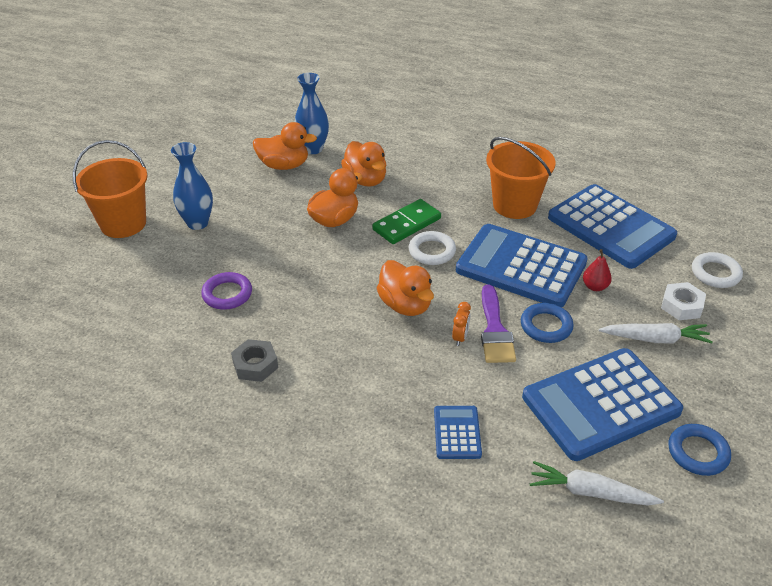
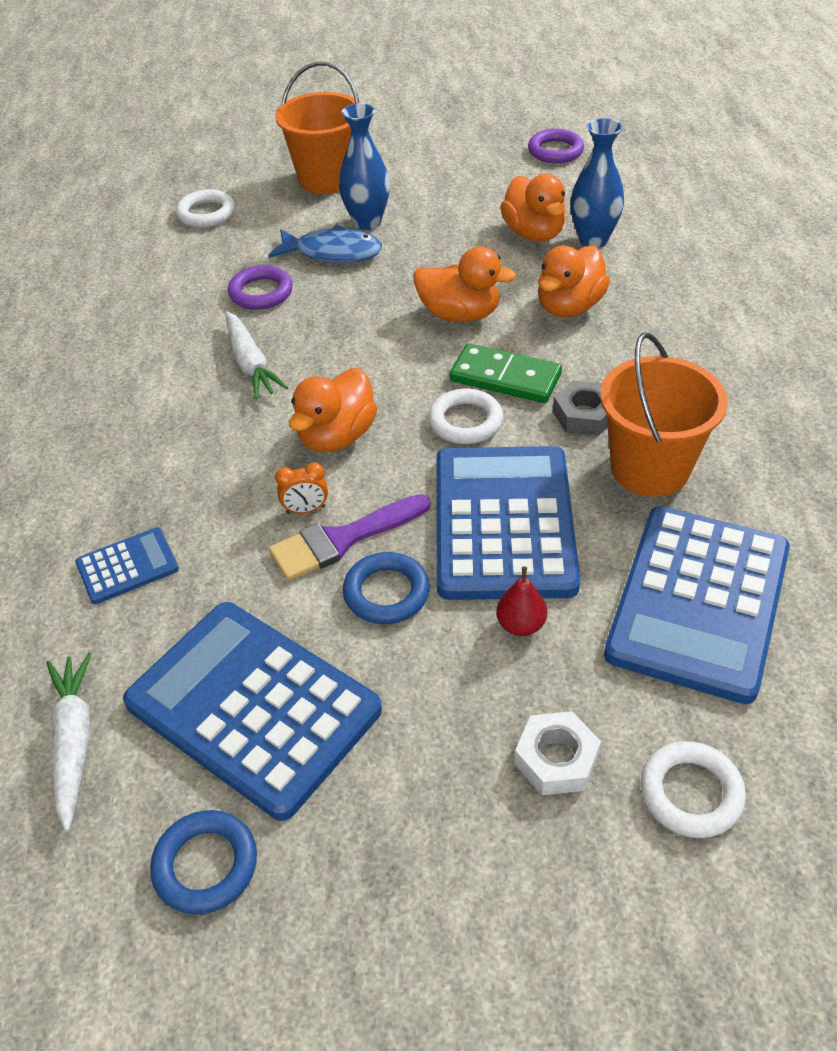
camera: 65 degrees right, 5 degrees up
grey nut [231,339,278,382] -> grey nut moved to [553,380,608,436]
white carrot [598,323,713,344] -> white carrot moved to [225,311,288,399]
none -> white ring [176,189,235,228]
none -> blue fish [268,225,382,263]
none -> purple ring [528,129,584,163]

